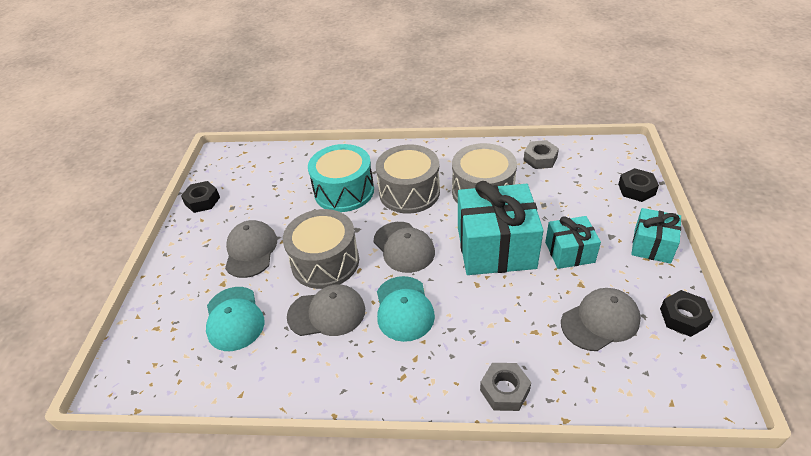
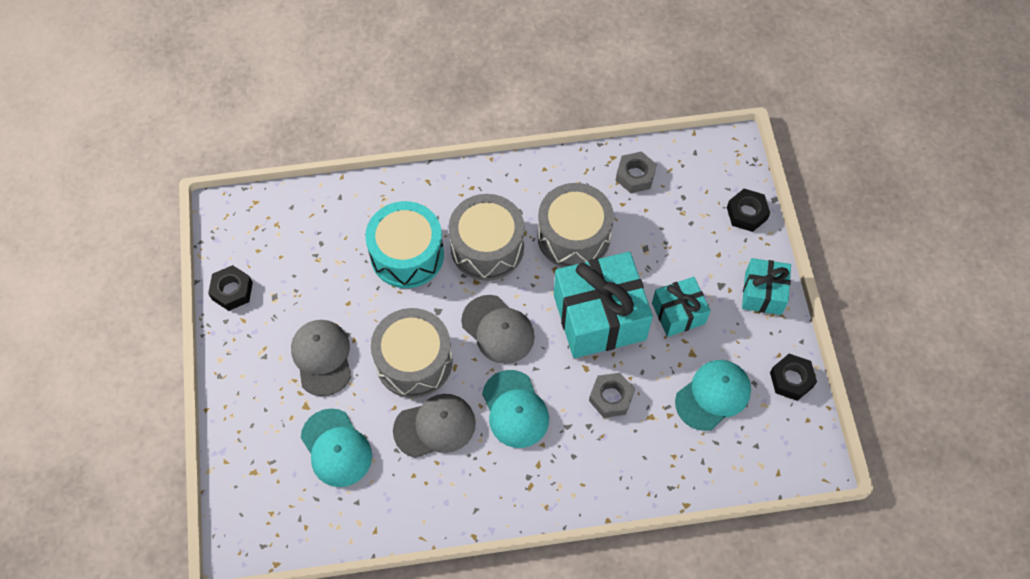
camera: 15 degrees left, 20 degrees up
grey nut [480,363,531,411] -> grey nut moved to [589,373,635,418]
grey cap [561,288,641,351] -> turquoise cap [675,360,751,431]

